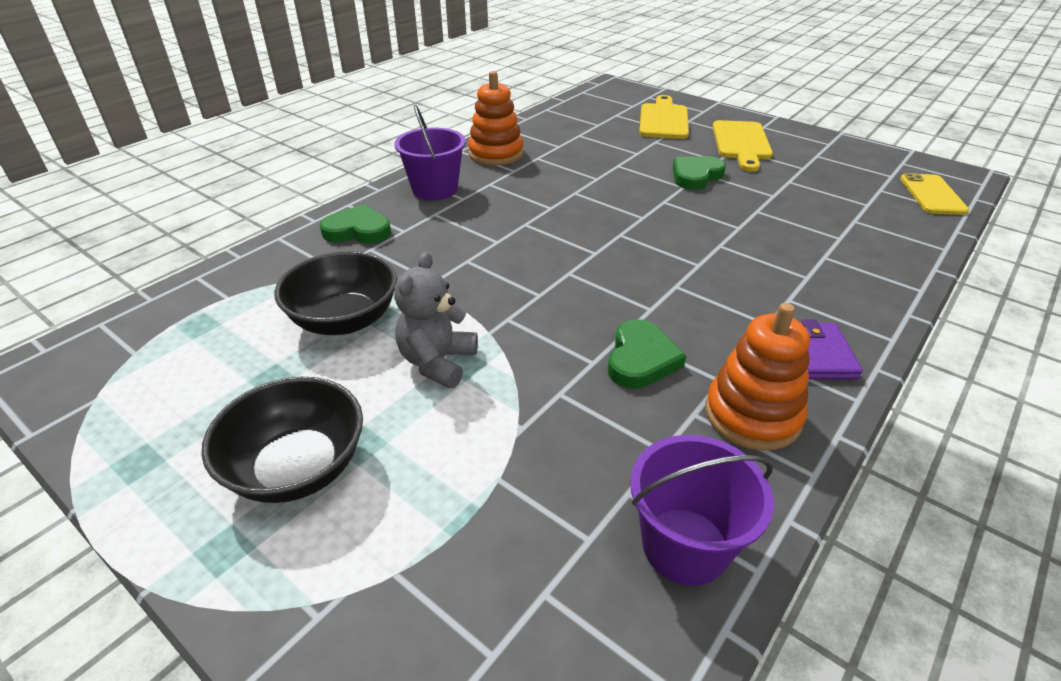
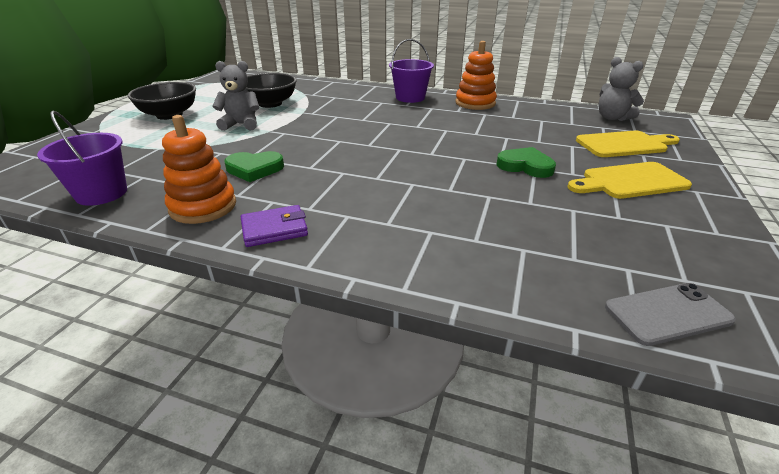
camera: 70 degrees right, 5 degrees down
green heart [320,204,391,244] -> none
yellow phone [900,173,969,215] -> grey phone [605,283,736,346]
none -> grey teddy bear [598,57,644,121]

